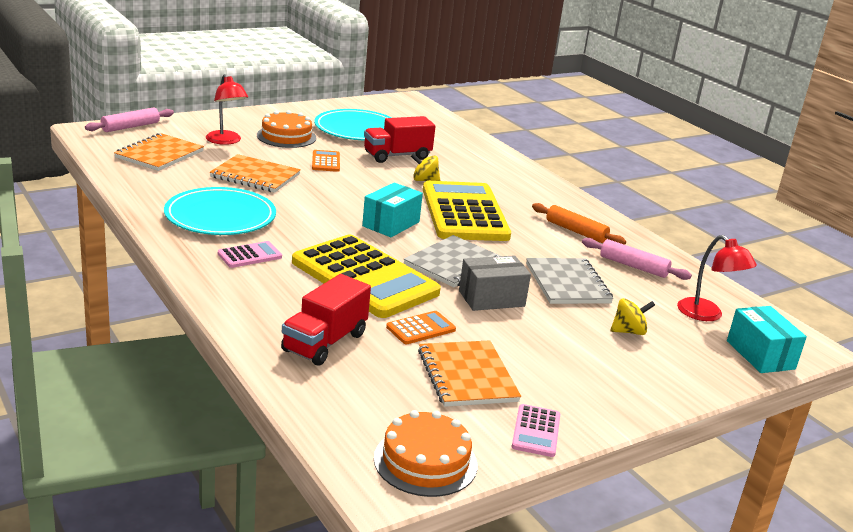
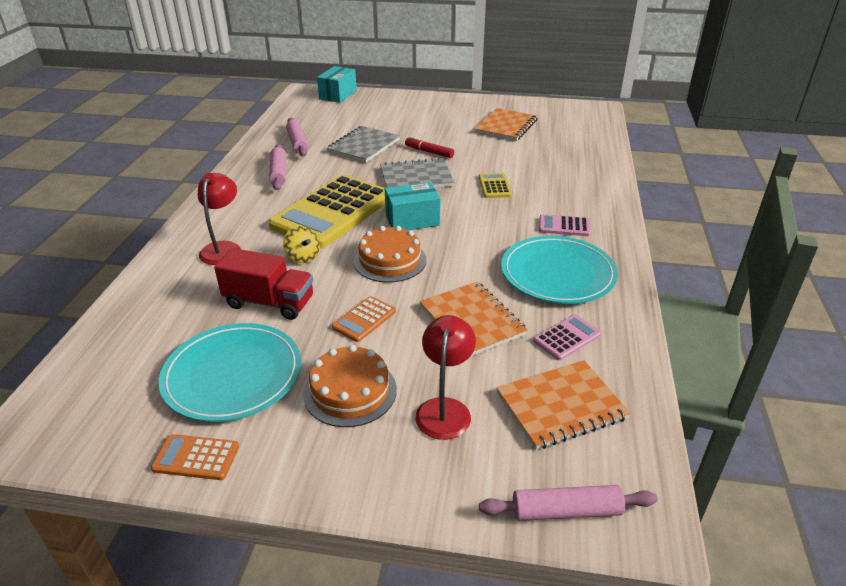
camera: 135 degrees left, 10 degrees up
red truck [281,274,371,366] -> none
yellow calculator [292,235,441,318] -> yellow calculator [479,173,512,198], size x0.42
orange cake [374,410,477,497] -> orange cake moved to [353,226,427,283]
orange calculator [386,311,456,344] -> orange calculator moved to [151,434,239,480]
grey box [459,255,531,311] -> red marker [405,137,454,158]
pink calculator [512,404,560,457] -> pink calculator moved to [533,314,602,360]
orange rolling pin [532,203,626,245] -> pink rolling pin [269,144,286,190]
yellow spinning top [610,298,655,335] -> none
red lamp [677,235,757,321] -> red lamp moved to [198,173,241,265]

